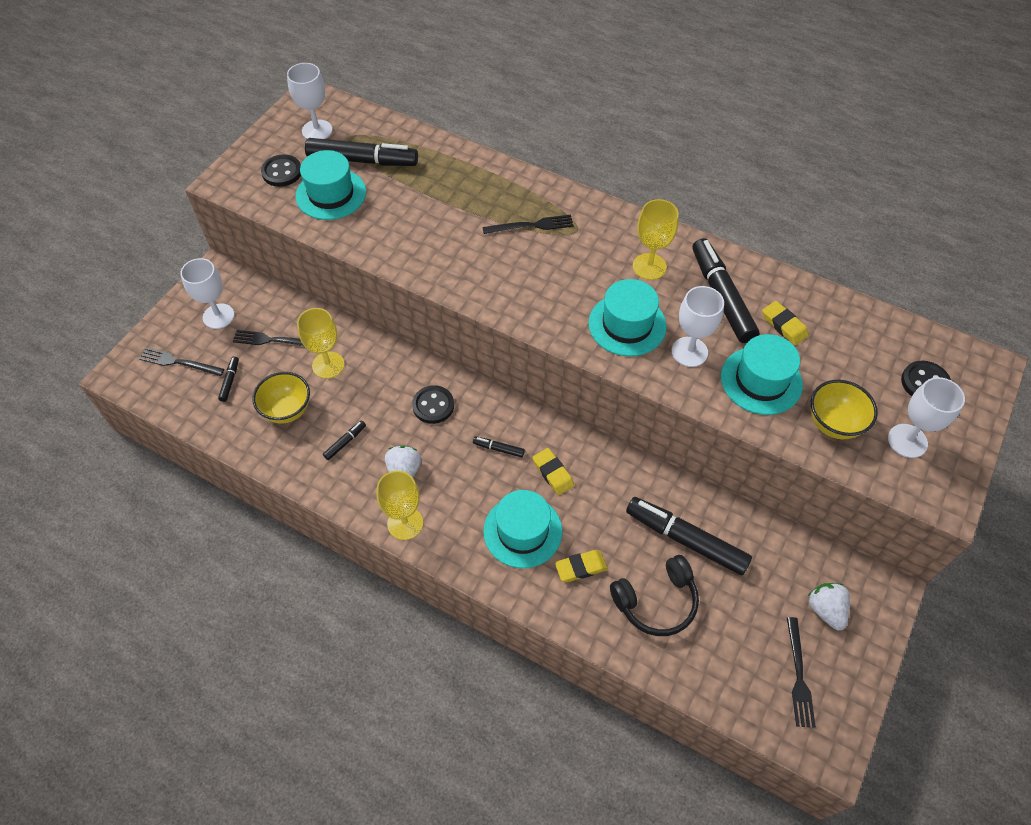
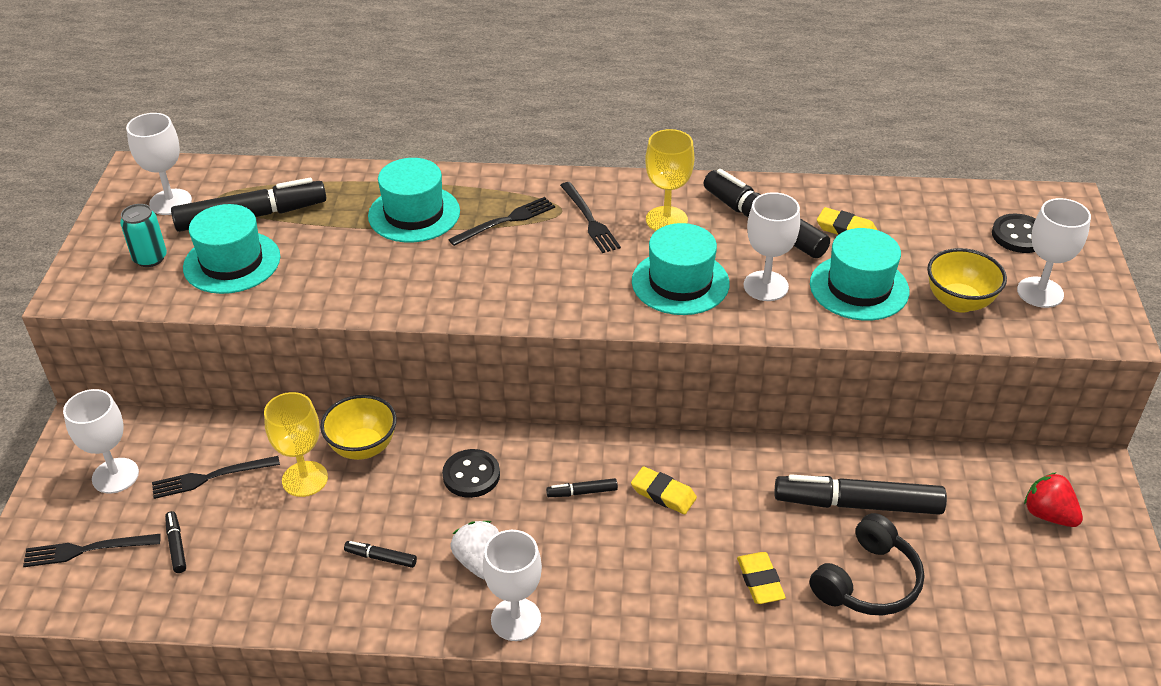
camera: 25 degrees left, 15 degrees down
yellow bowl [252,372,310,424] -> yellow bowl moved to [320,395,397,460]
black button [261,154,301,187] -> turquoise can [120,204,167,267]
black marker [323,420,366,460] -> black marker turned 90 degrees counterclockwise [344,541,417,568]
yellow goblet [377,470,423,540] -> white goblet [483,530,542,641]
turquoise hat [483,490,562,568] -> turquoise hat moved to [368,158,460,242]
yellow eraser [555,550,608,582] -> yellow eraser turned 60 degrees counterclockwise [737,552,786,604]
black fork [787,617,816,727] -> black fork moved to [560,182,621,253]
white strawberry [808,583,850,630] -> red strawberry [1024,472,1083,527]

